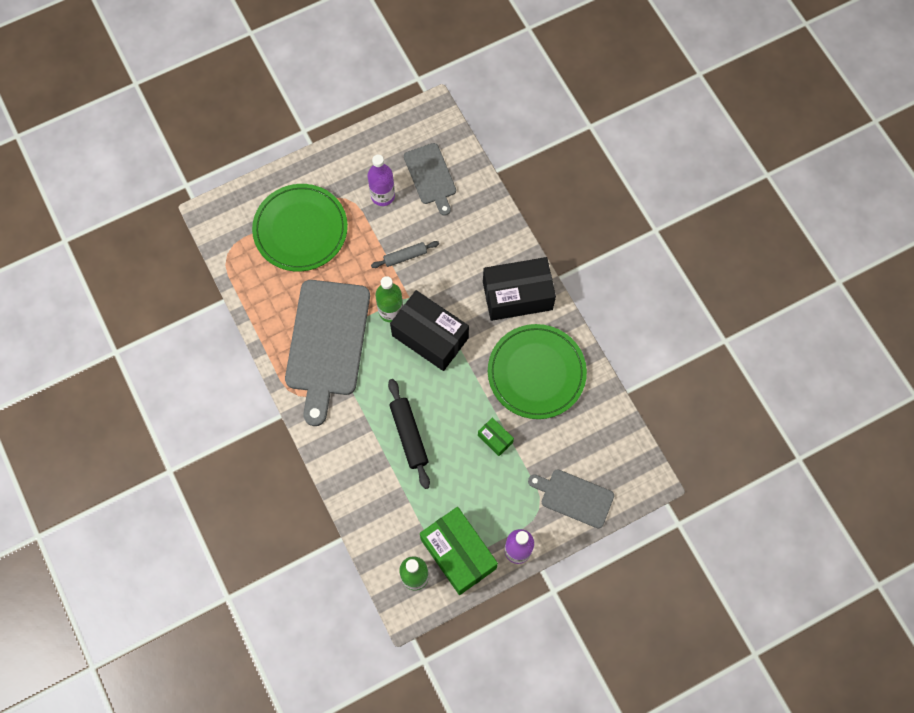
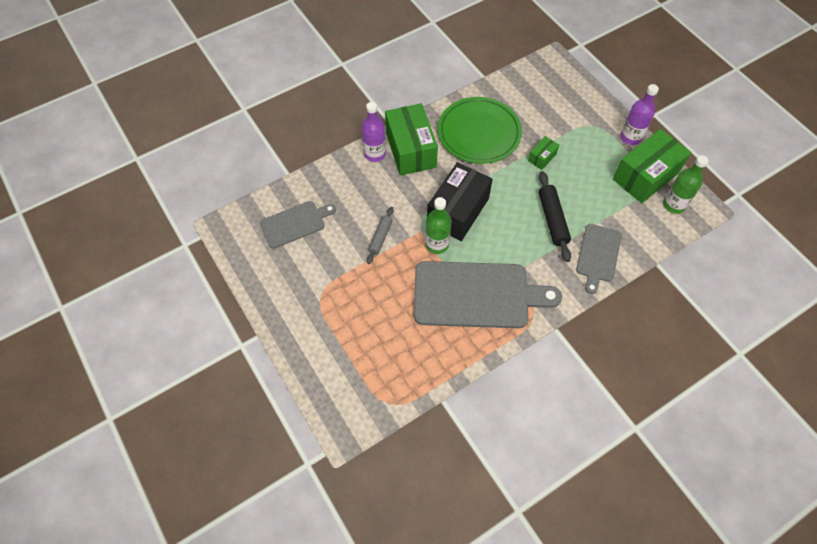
camera: 95 degrees left, 10 degrees down
green plate [252,184,348,272] -> none
purple bottle [368,155,395,206] -> purple bottle moved to [362,102,386,162]
grey rolling pin [371,241,439,268] -> grey rolling pin turned 45 degrees clockwise [367,207,394,264]
black rolling pin [388,379,430,489] -> black rolling pin turned 75 degrees counterclockwise [539,171,571,262]
black box [483,257,556,321] -> green box [385,103,438,176]
grey cutting board [528,469,614,528] -> grey cutting board moved to [576,224,622,294]

